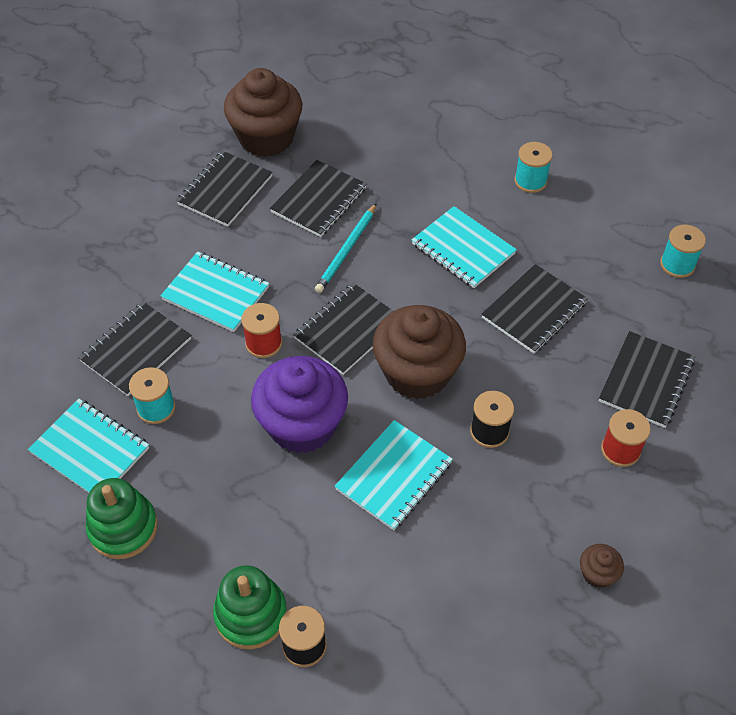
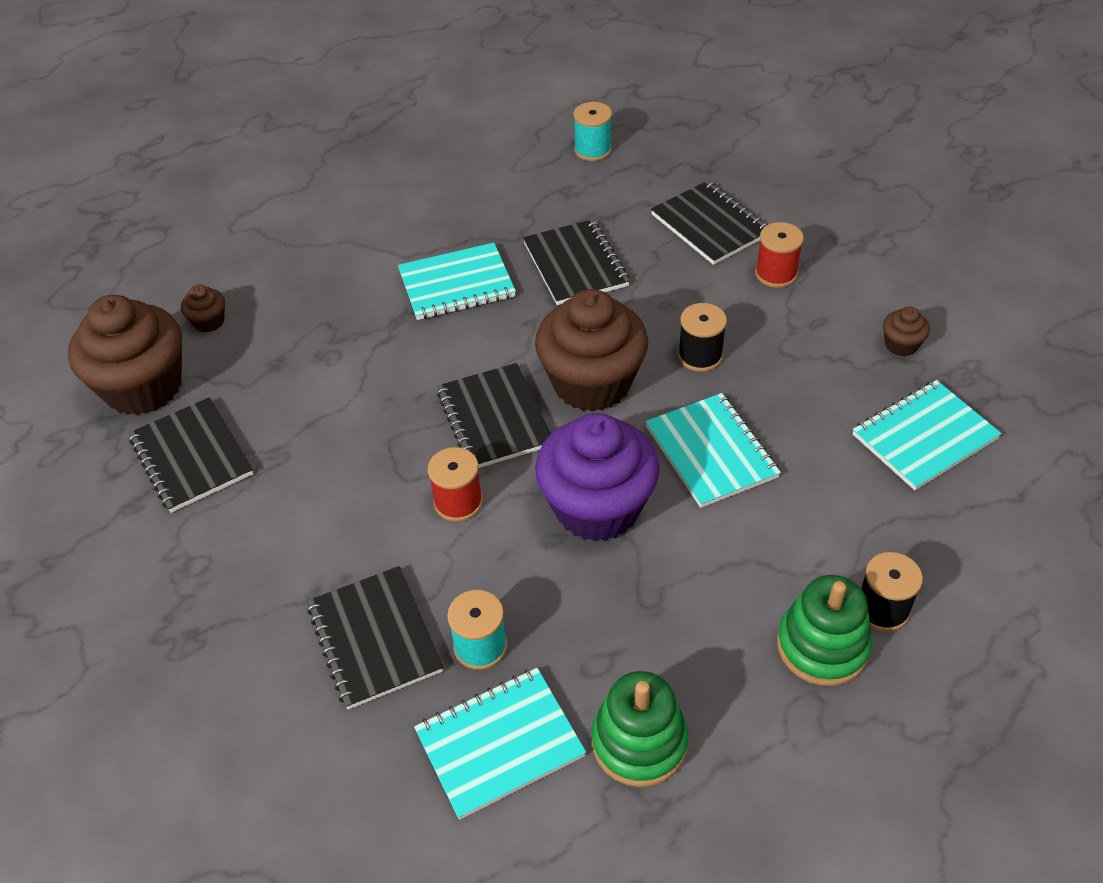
camera: 60 degrees left, 5 degrees down
turquoise notebook [160,252,269,332] -> turquoise notebook moved to [853,380,1002,490]
black notebook [270,160,367,237] -> none
turquoise pencil [315,203,377,293] -> none
turquoise spool [514,142,553,193] -> none
none -> brown cupcake [181,284,225,332]

